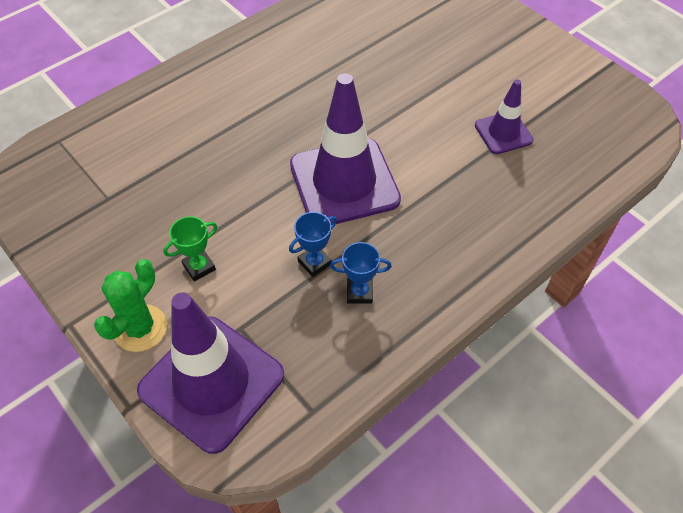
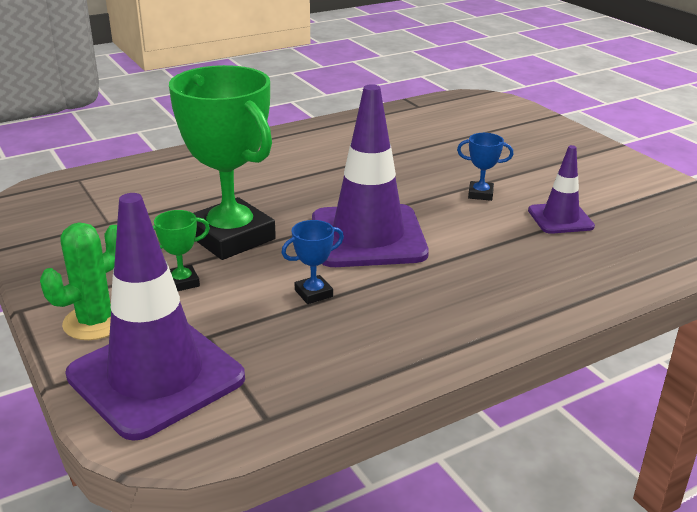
camera: 10 degrees right, 25 degrees down
blue trophy [330,242,391,304] -> blue trophy moved to [457,133,513,201]
none -> green trophy [169,65,276,260]

